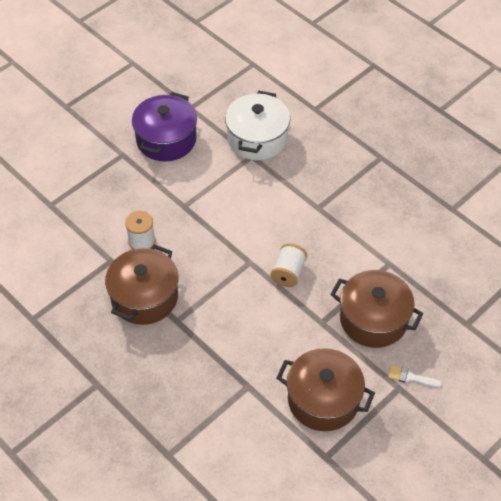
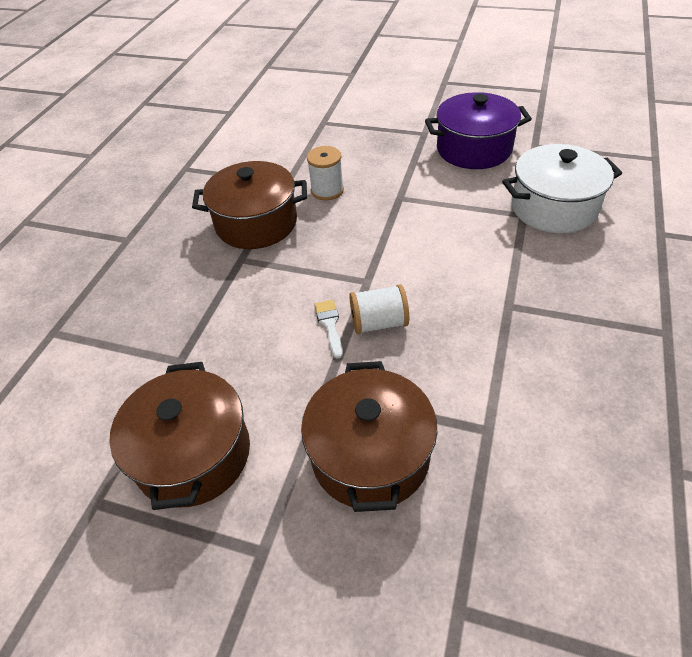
camera: 65 degrees right, 5 degrees down
white brush [388,365,442,387] -> white brush moved to [314,300,343,359]

